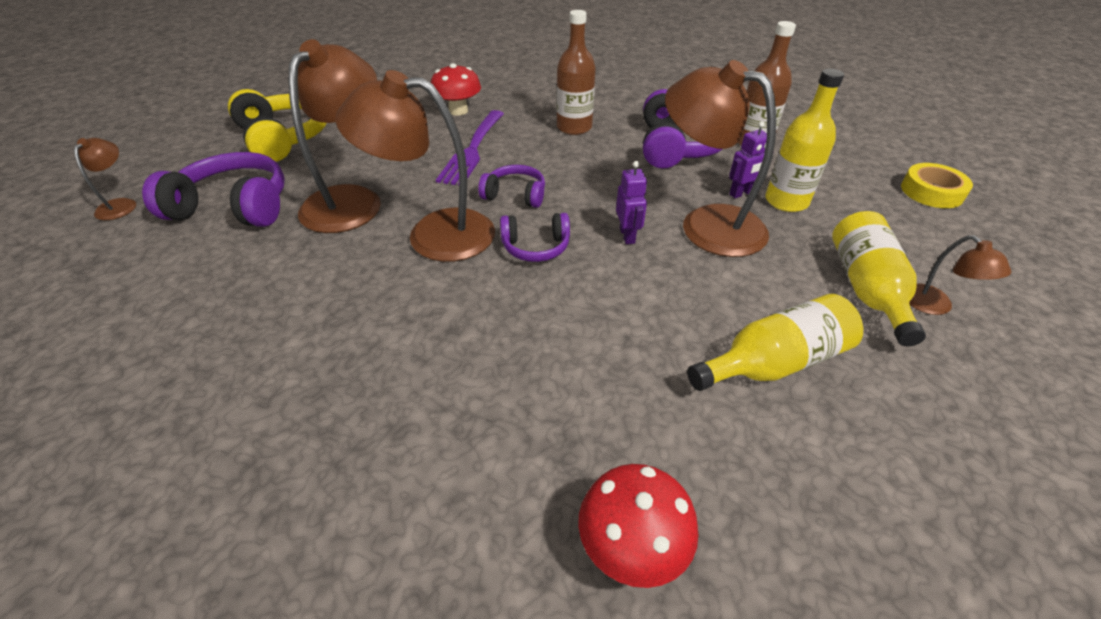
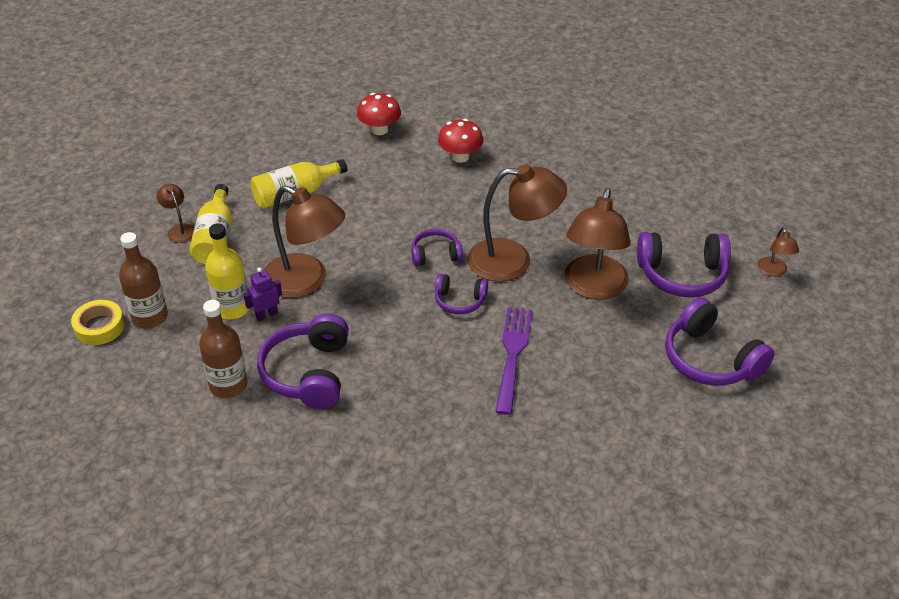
camera: 175 degrees right, 0 degrees up
yellow headphones [228,89,327,162] -> purple headphones [665,297,774,386]
red mushroom [431,63,481,116] -> red mushroom moved to [438,119,483,163]
brown bottle [556,10,596,135] -> brown bottle moved to [119,232,168,329]
purple robot [616,161,647,244] -> none

